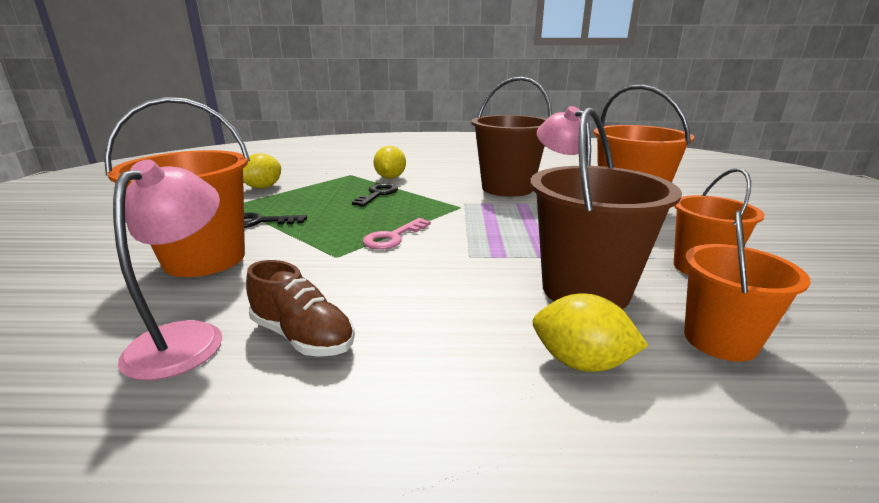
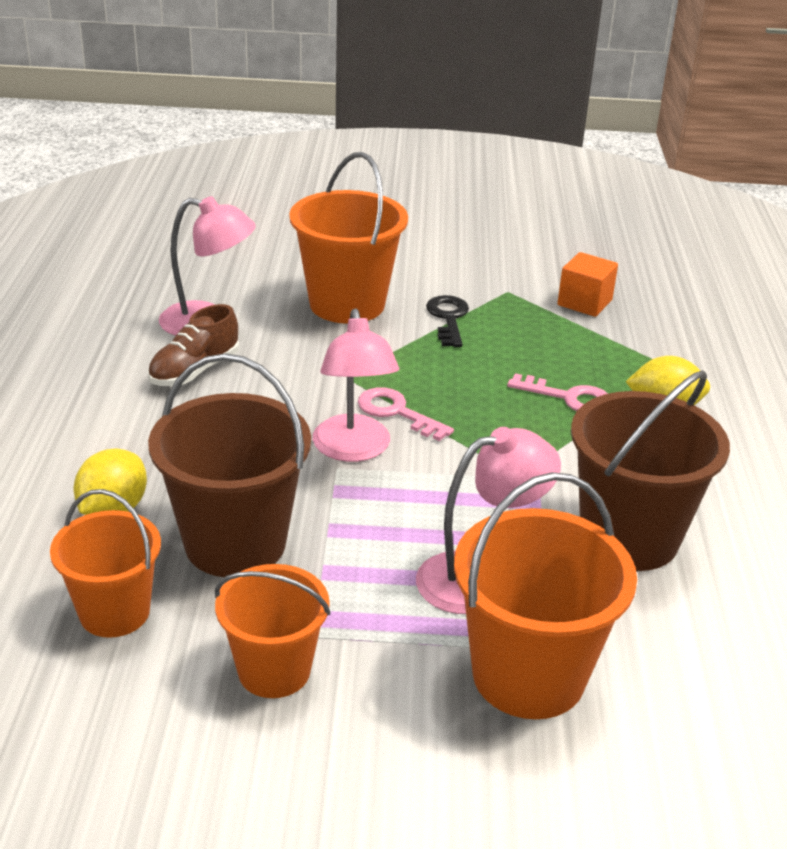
camera: 90 degrees right, 10 degrees up
yellow lemon [243,153,281,189] -> orange cube [557,252,618,317]
black key [352,183,398,207] -> pink key [507,373,608,411]
none -> pink lamp [313,308,399,462]

